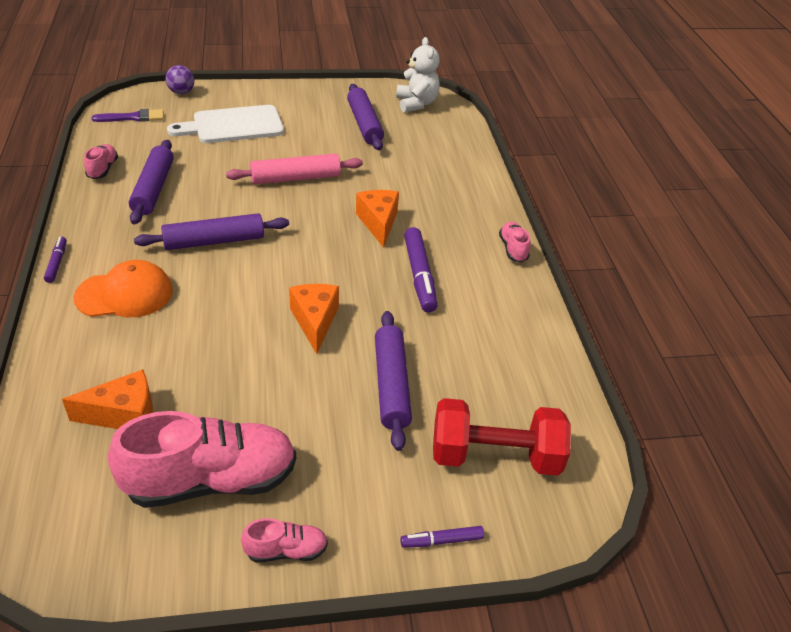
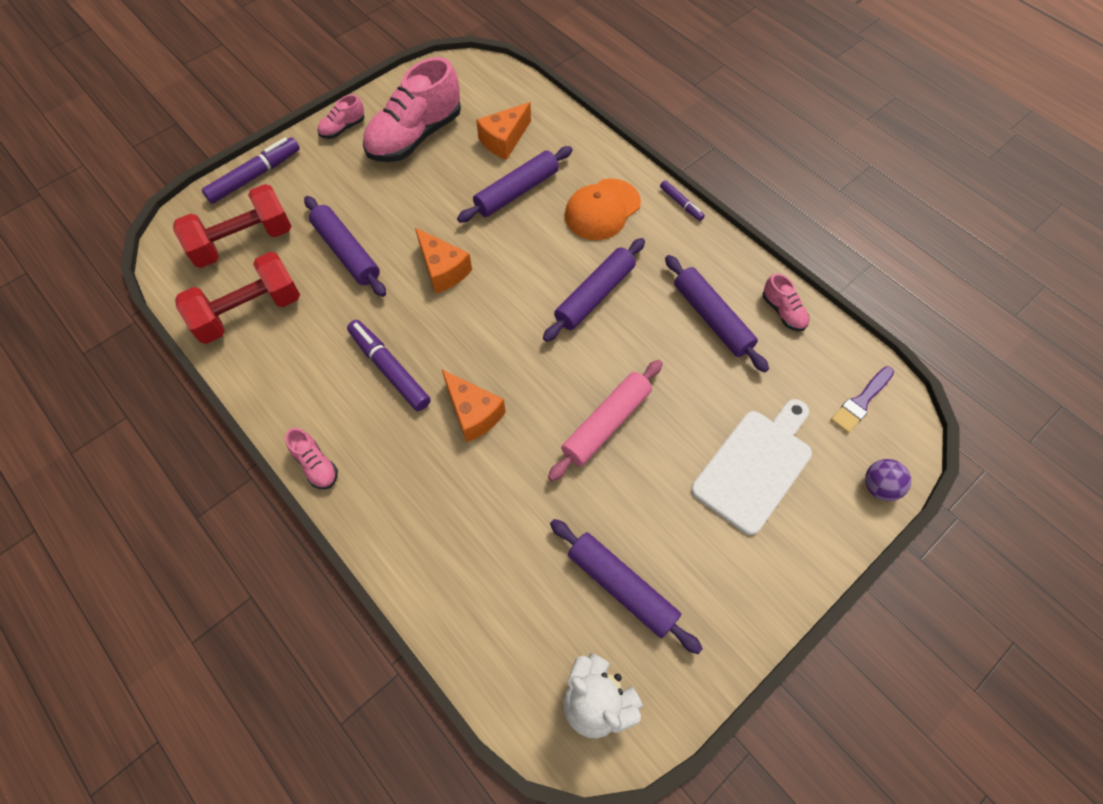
camera: 150 degrees right, 20 degrees up
purple marker [400,526,484,548] -> purple marker [202,137,300,204], size x1.86
none -> red dumbbell [175,252,300,344]
none -> purple rolling pin [457,146,573,223]

